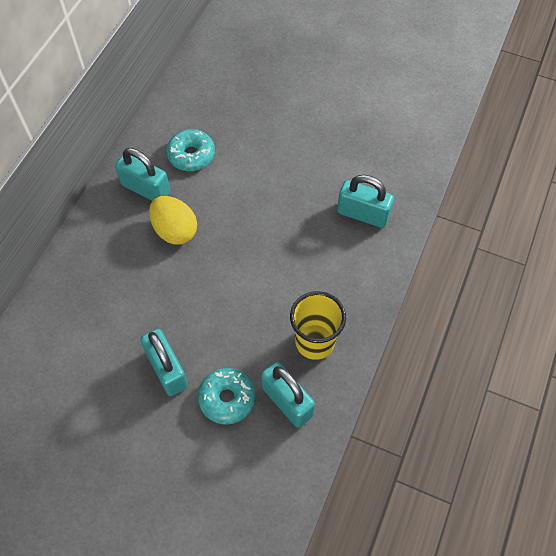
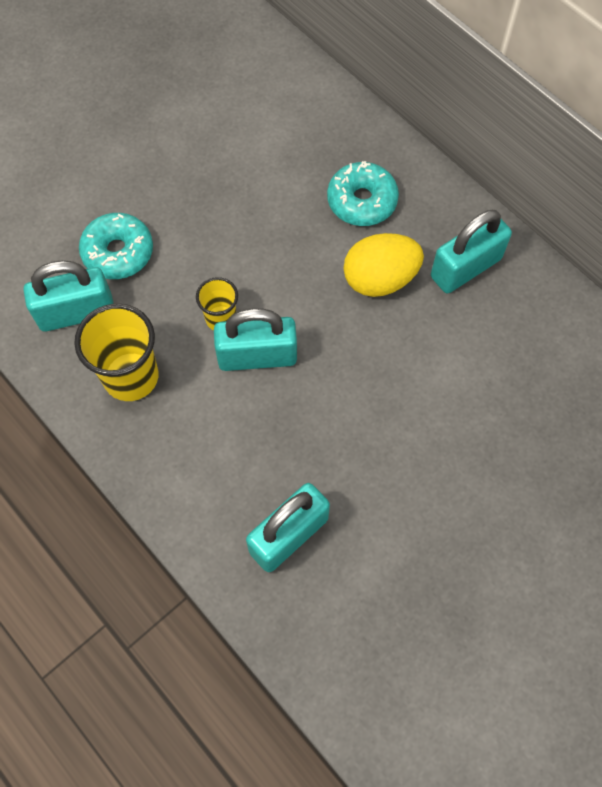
camera: 115 degrees right, 5 degrees up
turquoise padlock [140,329,188,396] -> turquoise padlock moved to [214,308,297,371]
turquoise donut [166,129,215,171] -> turquoise donut moved to [327,161,399,226]
none -> yellow cup [196,277,238,330]

